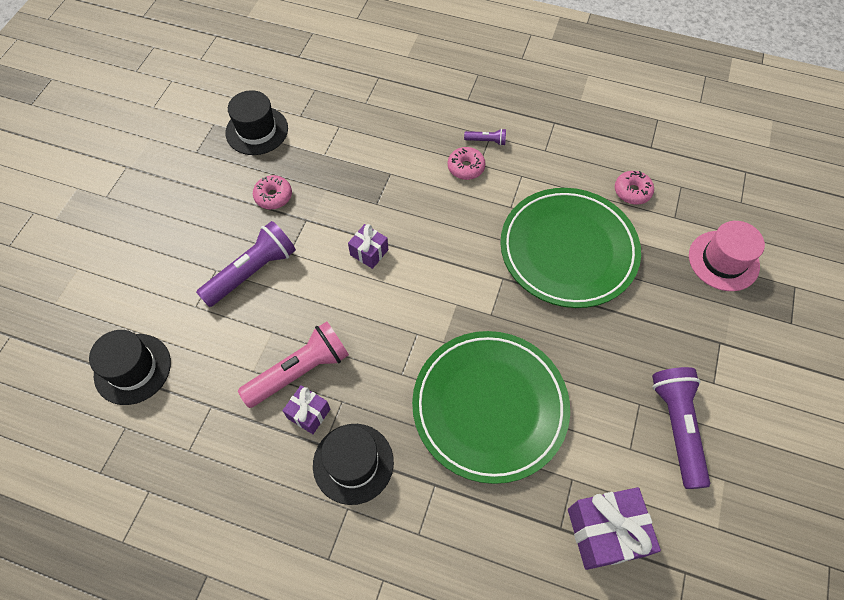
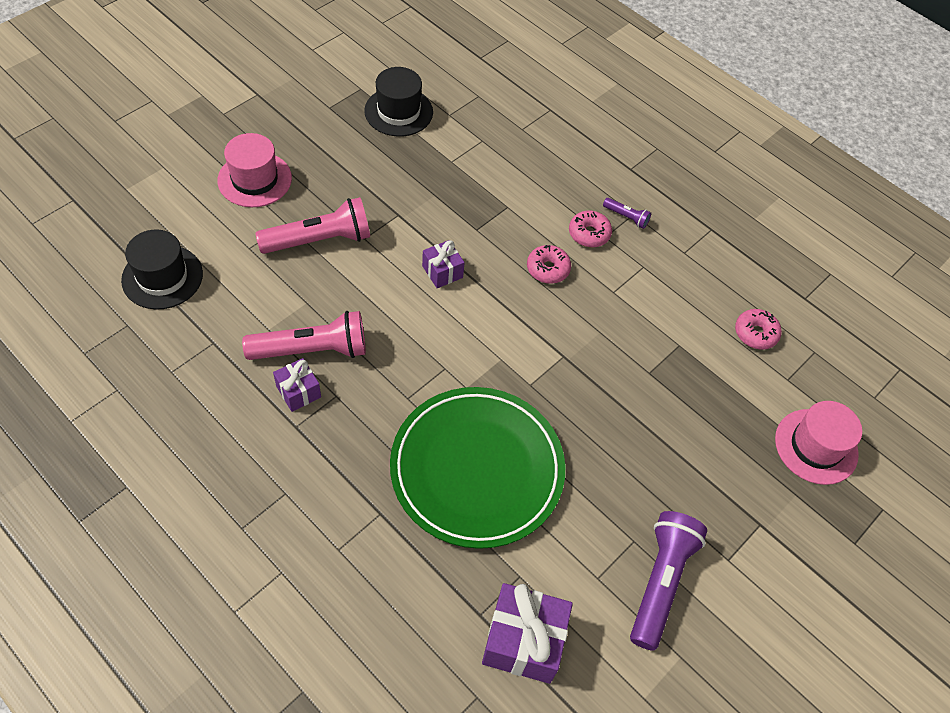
camera: 20 degrees right, 5 degrees down
purple flashlight [196,221,296,307] -> pink flashlight [255,197,370,254]
pink donut [253,175,292,209] -> pink donut moved to [527,245,571,284]
black hat [313,424,394,505] -> none
green plate [500,188,641,308] -> none
none -> pink hat [217,133,292,207]

